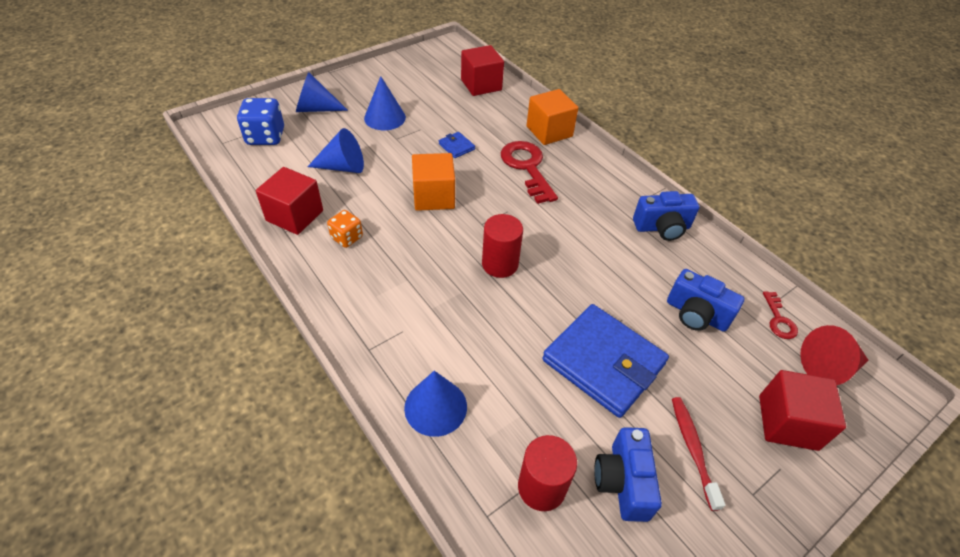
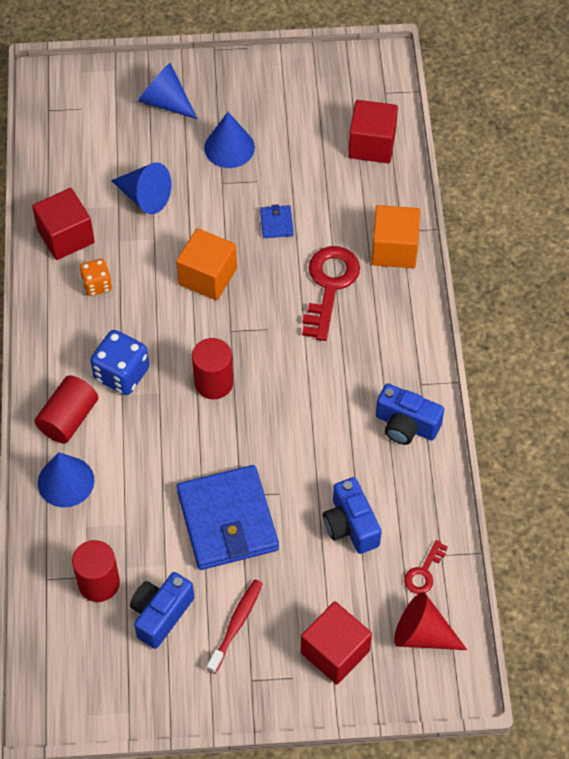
camera: 35 degrees right, 10 degrees up
blue dice [237,98,284,145] -> blue dice moved to [90,330,149,395]
none -> red cylinder [34,375,98,444]

